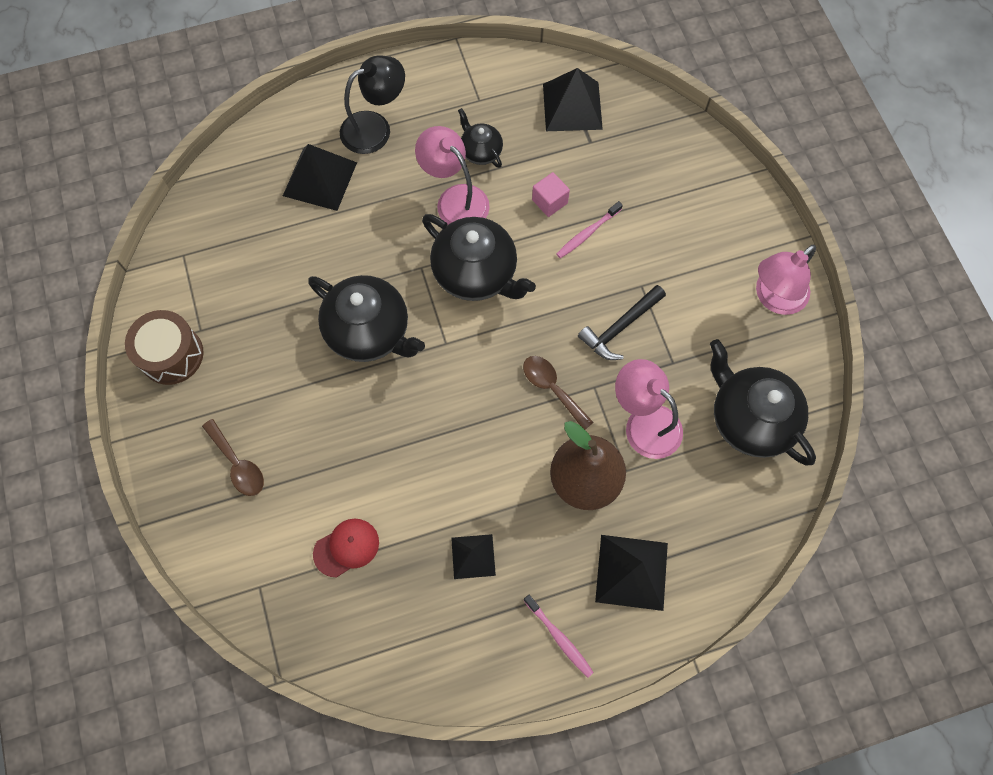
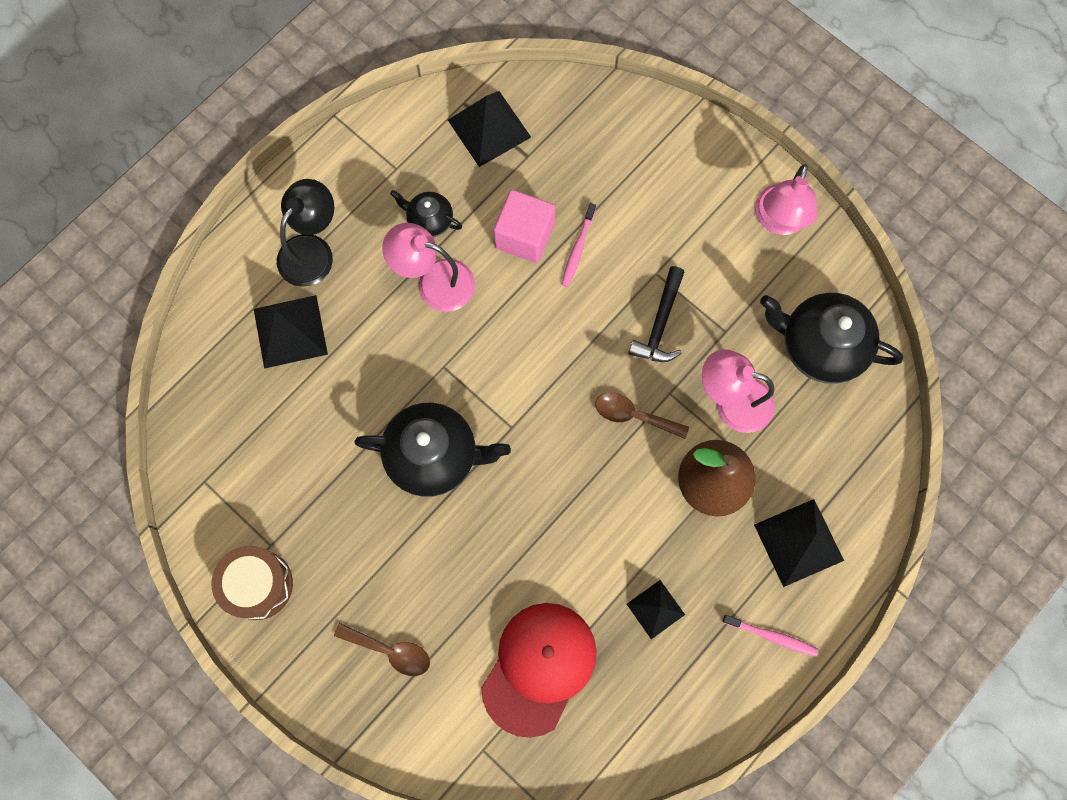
camera: 30 degrees left, 5 degrees up
red cap [313,519,379,577] -> red cap [481,603,597,738], size x1.92
black teapot [422,214,536,301] -> none
pink cube [532,172,570,217] -> pink cube [494,190,555,263], size x1.66

